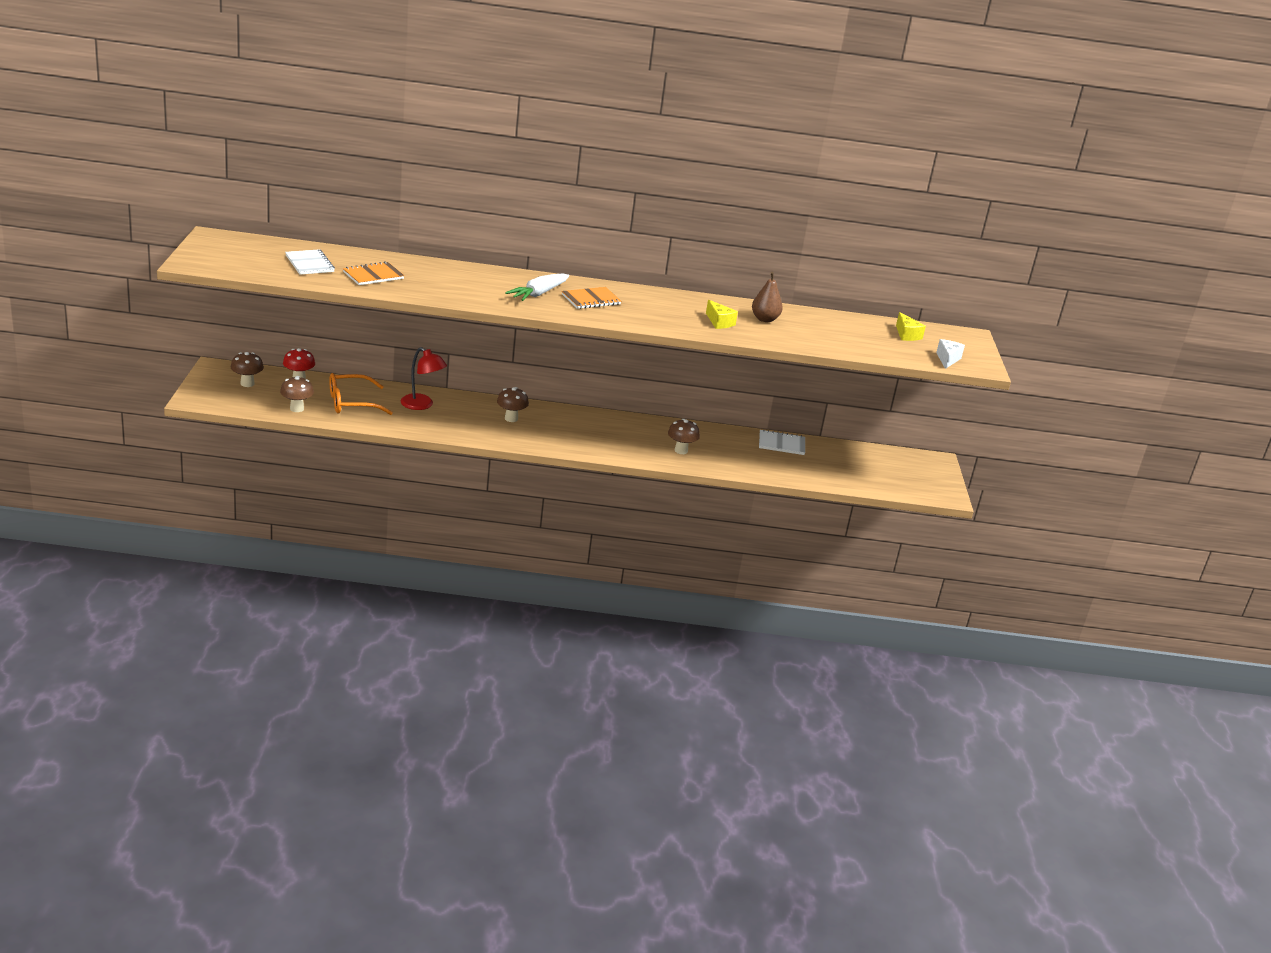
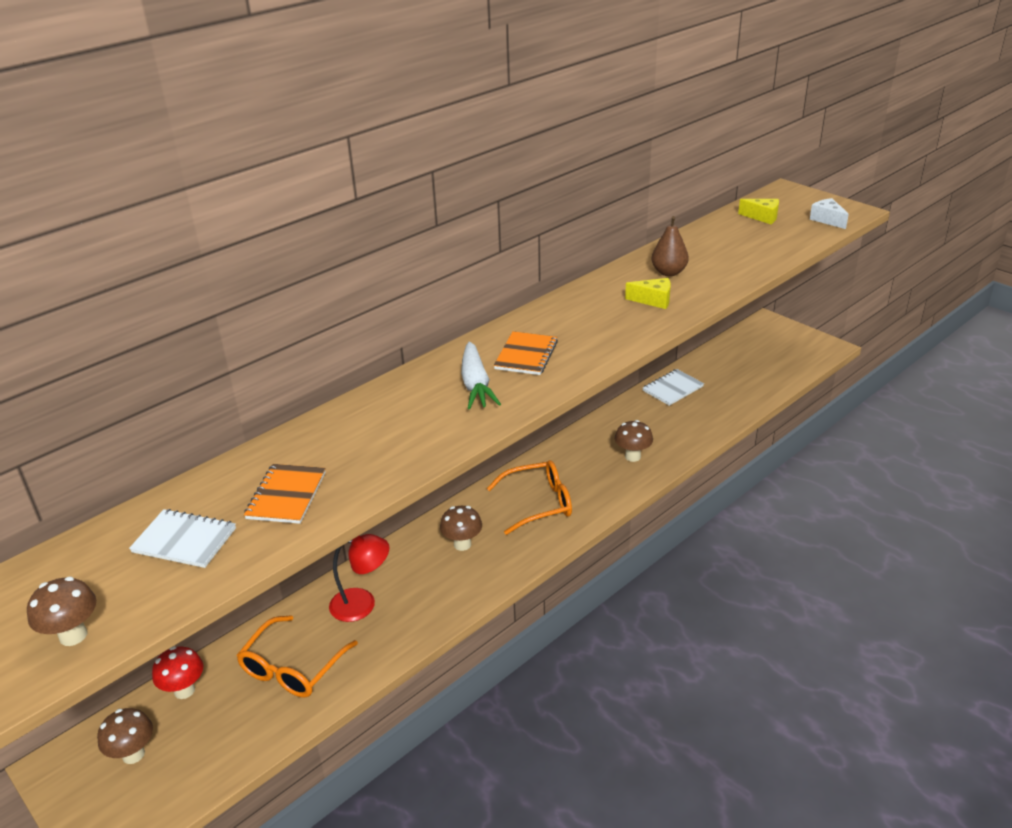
camera: 40 degrees left, 5 degrees up
brown mushroom [280,376,314,412] -> brown mushroom moved to [27,577,96,646]
none -> orange glasses [487,460,572,535]

